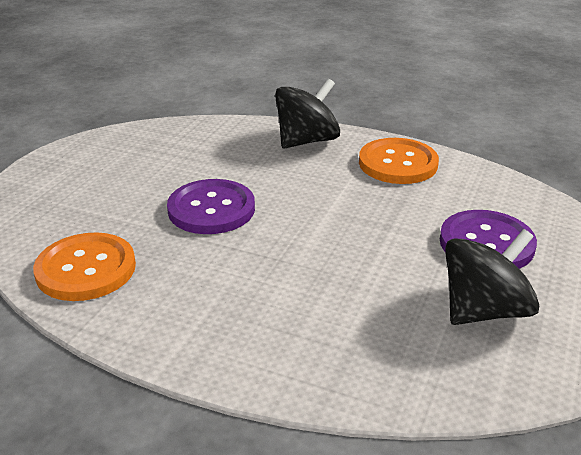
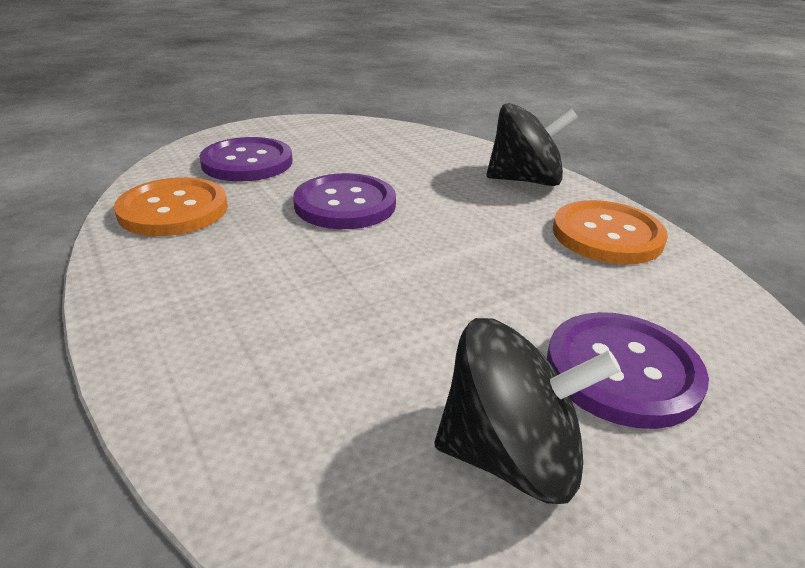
camera: 35 degrees right, 0 degrees up
none -> purple button [199,137,293,181]

